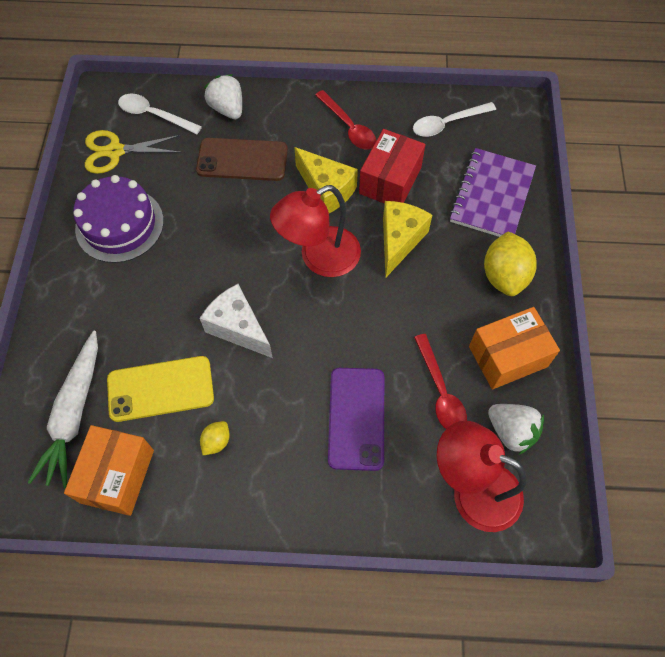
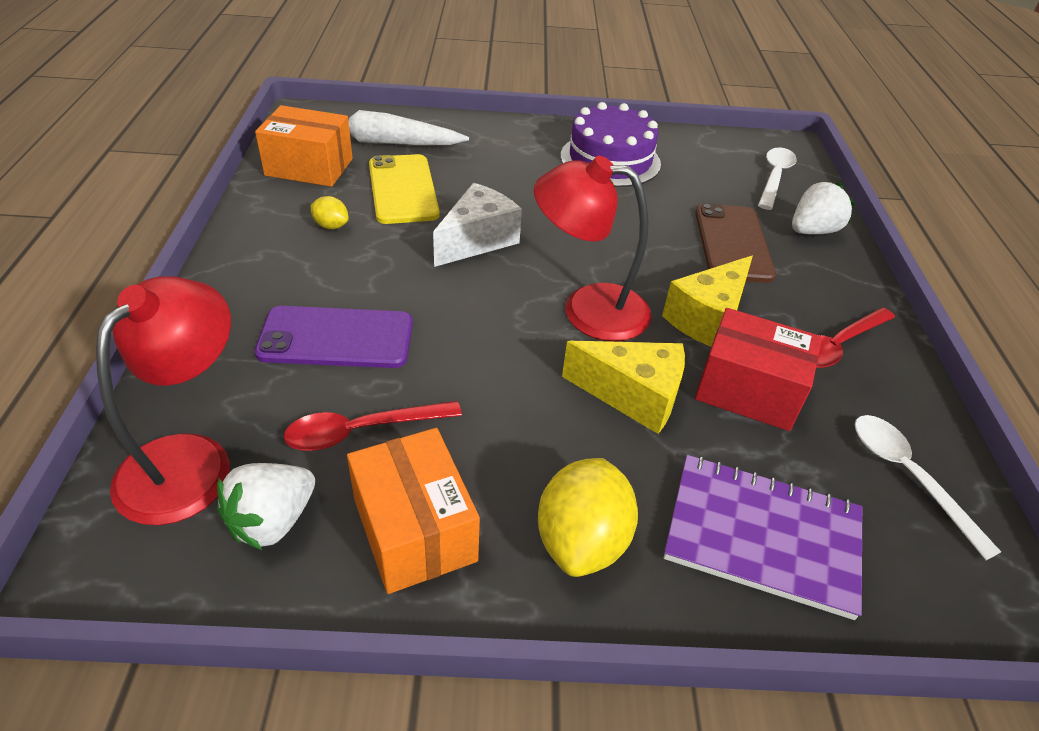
camera: 85 degrees right, 20 degrees down
yellow scissors [85,130,181,174] -> none
red lamp [270,185,361,277] -> red lamp turned 45 degrees counterclockwise [534,156,651,341]
yellow lemon [484,232,537,296] -> yellow lemon turned 75 degrees counterclockwise [538,458,638,577]

